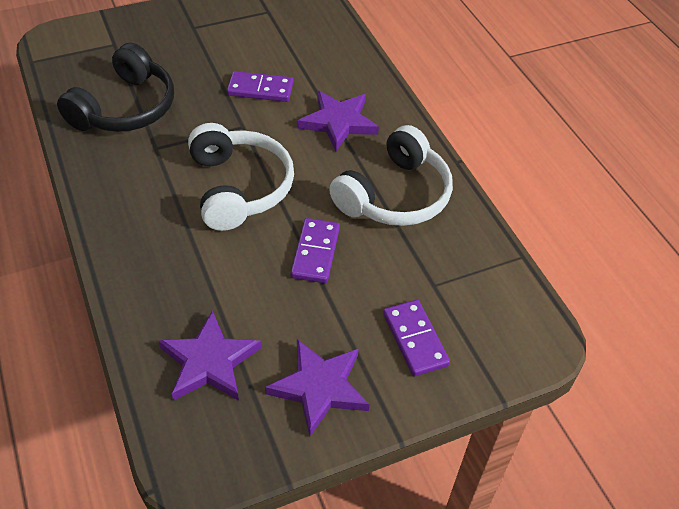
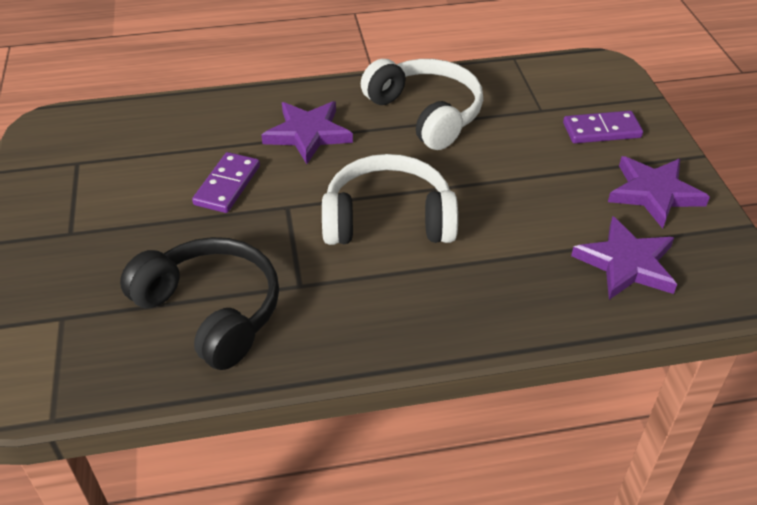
camera: 75 degrees left, 5 degrees down
purple domino [290,218,340,283] -> none

